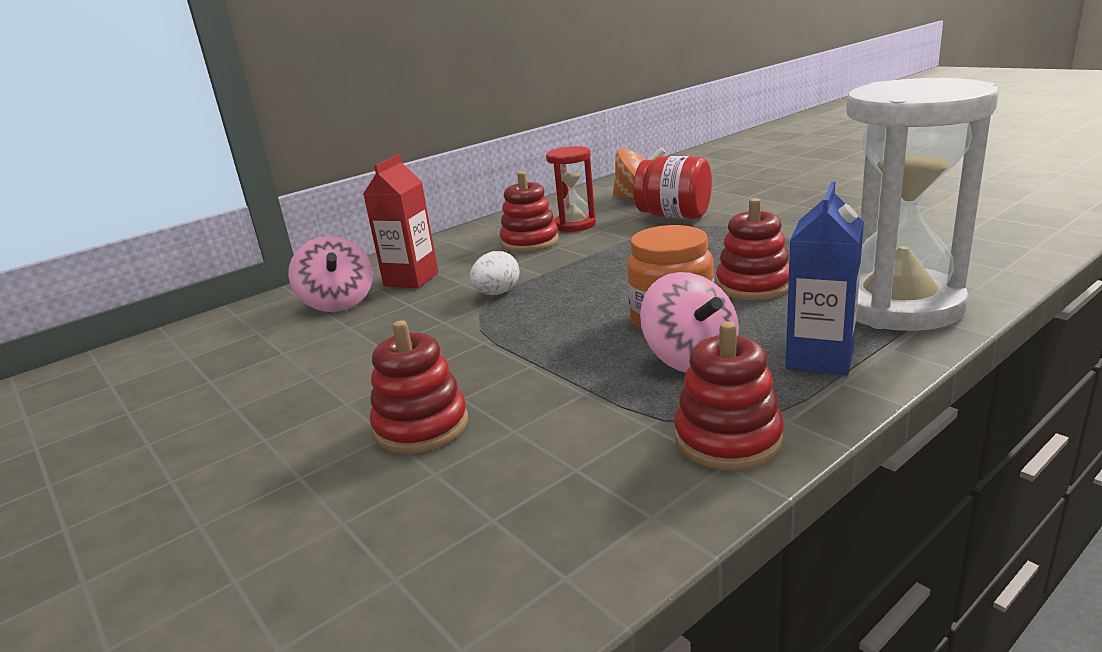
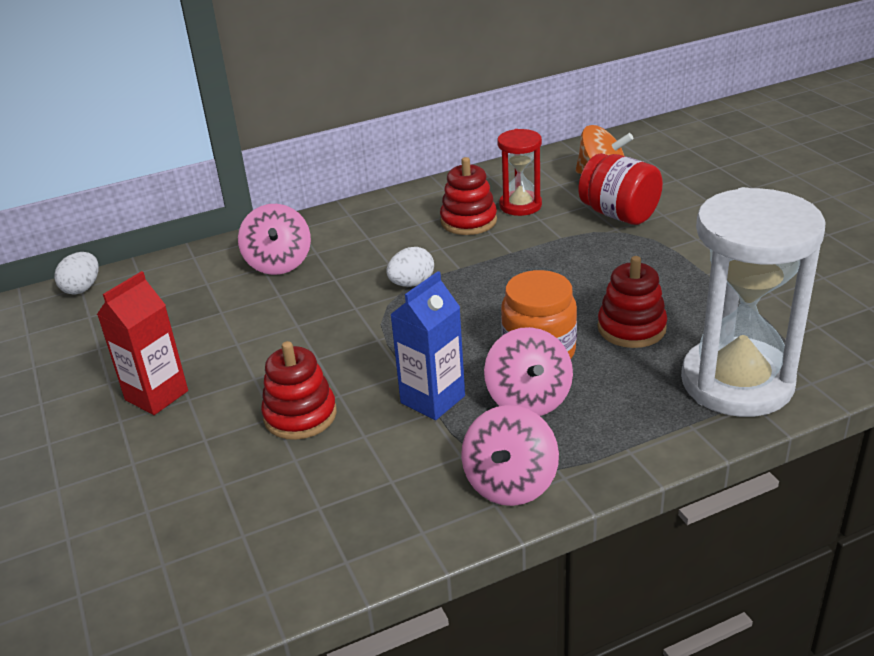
camera: 15 degrees right, 10 degrees up
red carton [363,154,438,288] -> red carton moved to [97,271,188,415]
red stacking toy [674,322,784,470] -> pink spinning top [461,405,559,506]
blue carton [786,182,864,376] -> blue carton moved to [390,271,465,420]
none -> white egg [54,252,99,294]

